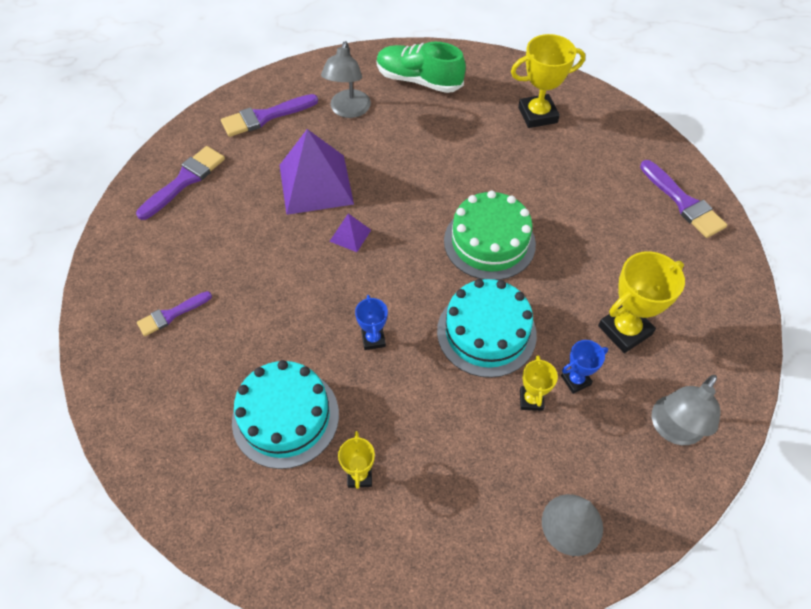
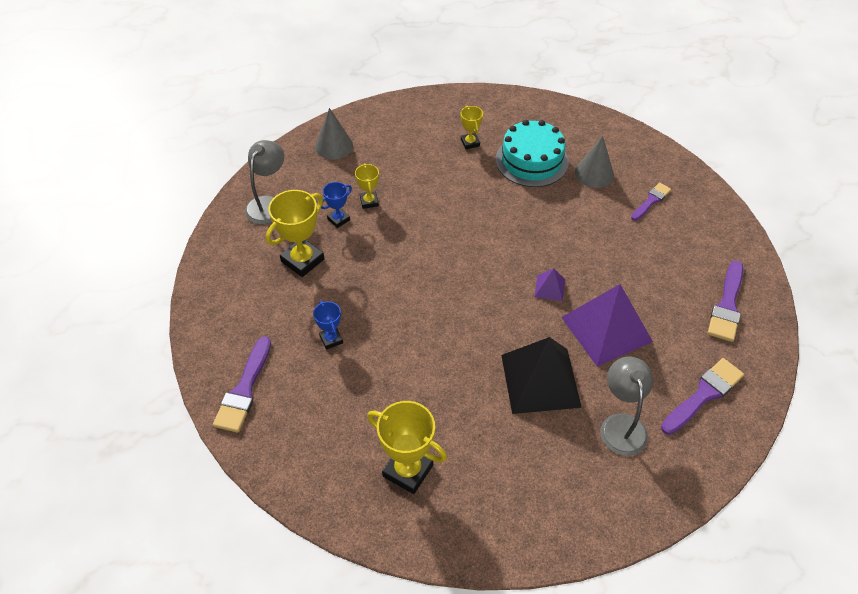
camera: 165 degrees right, 5 degrees down
blue trophy [355,295,388,350] -> blue trophy moved to [313,301,343,350]
green shoe [377,42,466,93] -> none
turquoise cake [437,279,537,378] -> none
green cake [444,190,536,280] -> none
yellow trophy [511,34,585,128] -> yellow trophy turned 60 degrees clockwise [367,401,447,494]
purple brush [640,160,727,238] -> purple brush turned 120 degrees counterclockwise [213,336,271,432]
none -> black pyramid [501,337,582,414]
none -> grey cone [575,136,614,188]

